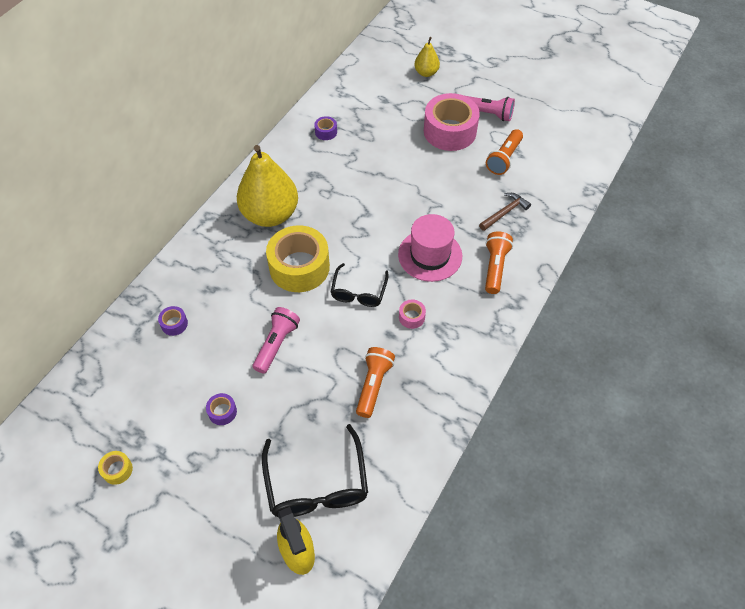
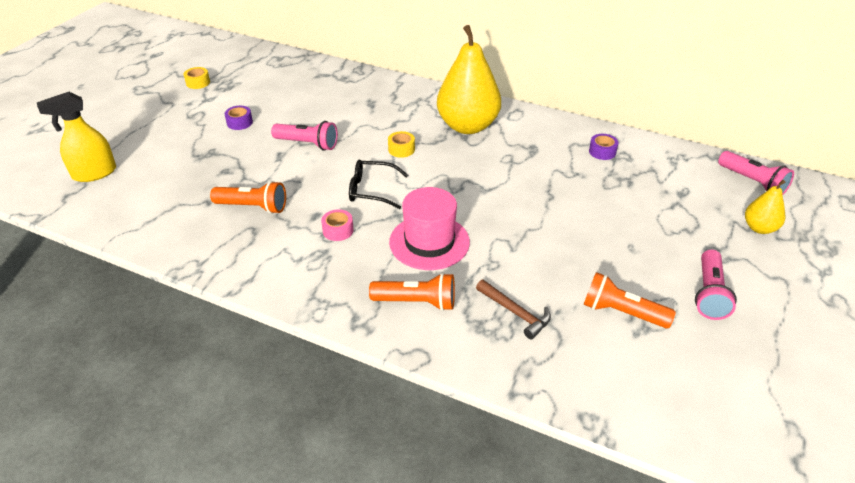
camera: 85 degrees right, 15 degrees down
purple tape [158,306,188,336] -> none
black glasses [262,424,368,517] -> none
yellow tape [266,225,330,292] -> yellow tape [388,131,415,158], size x0.42
pink tape [424,93,480,151] -> none
none -> pink flashlight [718,151,794,195]

